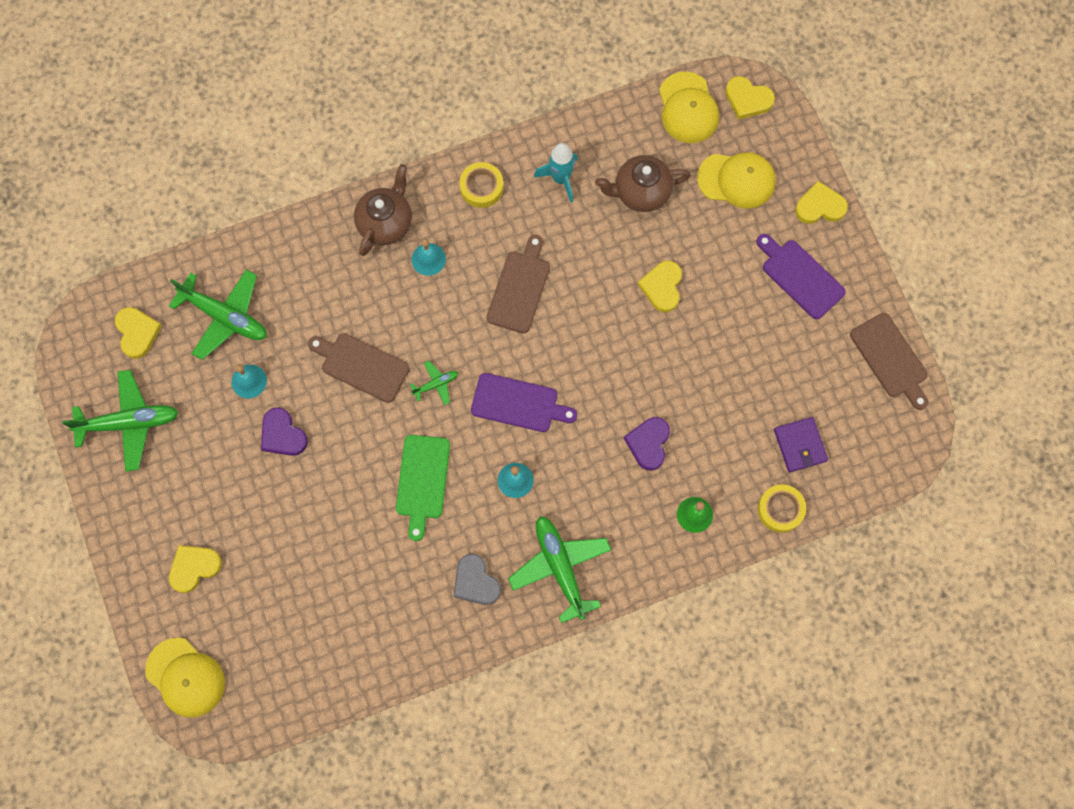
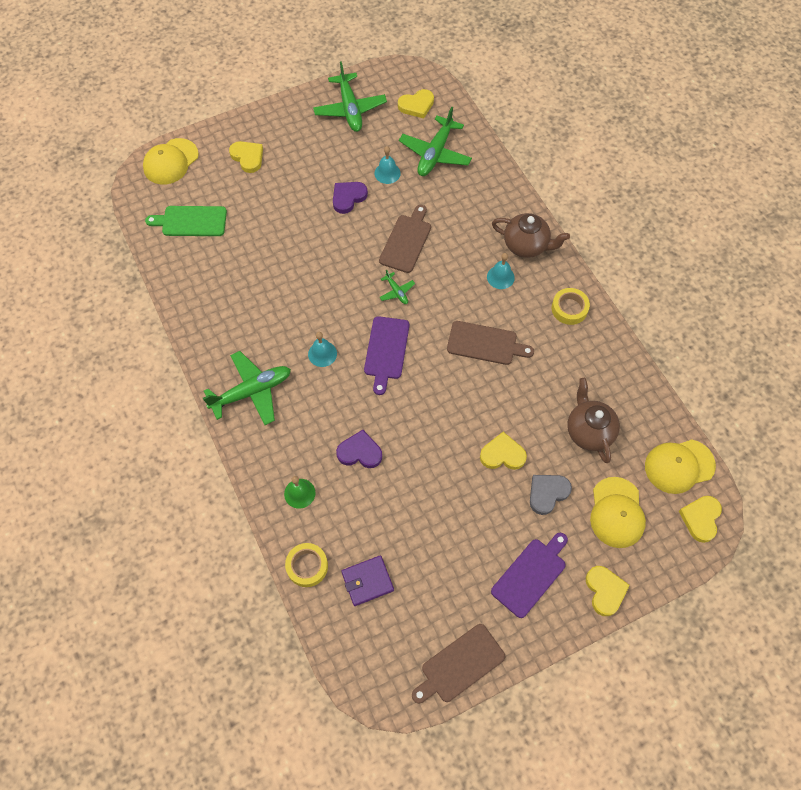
camera: 85 degrees right, 10 degrees down
green cutting board [396,435,450,541] -> green cutting board moved to [145,206,227,236]
grey heart [454,554,501,605] -> grey heart moved to [530,475,572,515]
turquoise rocket [534,143,578,203] -> none

